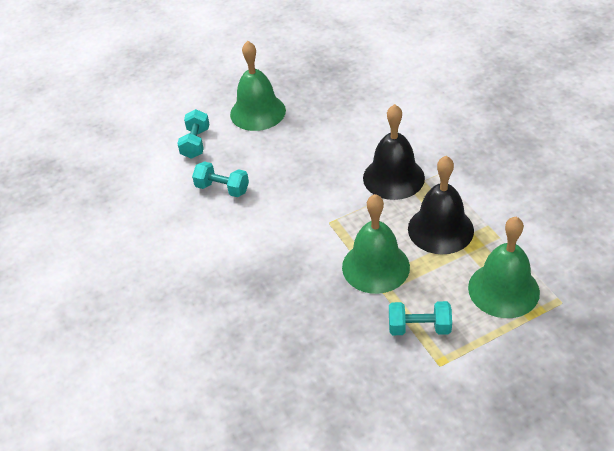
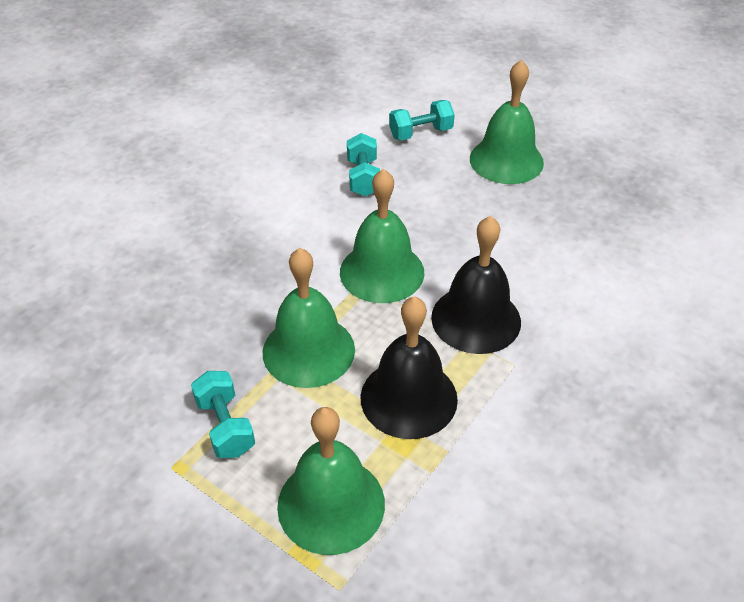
camera: 60 degrees right, 0 degrees up
none -> green bell [340,169,424,303]

